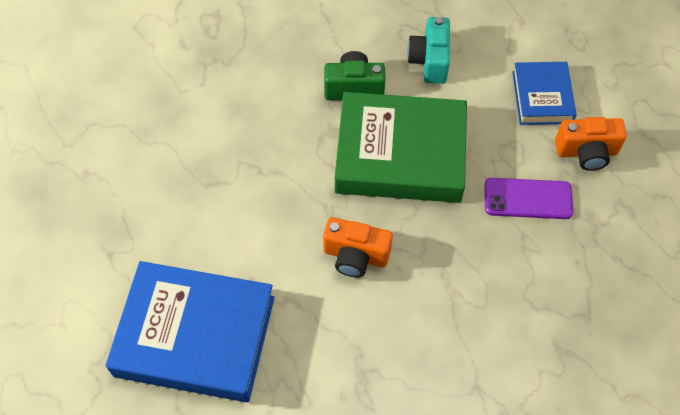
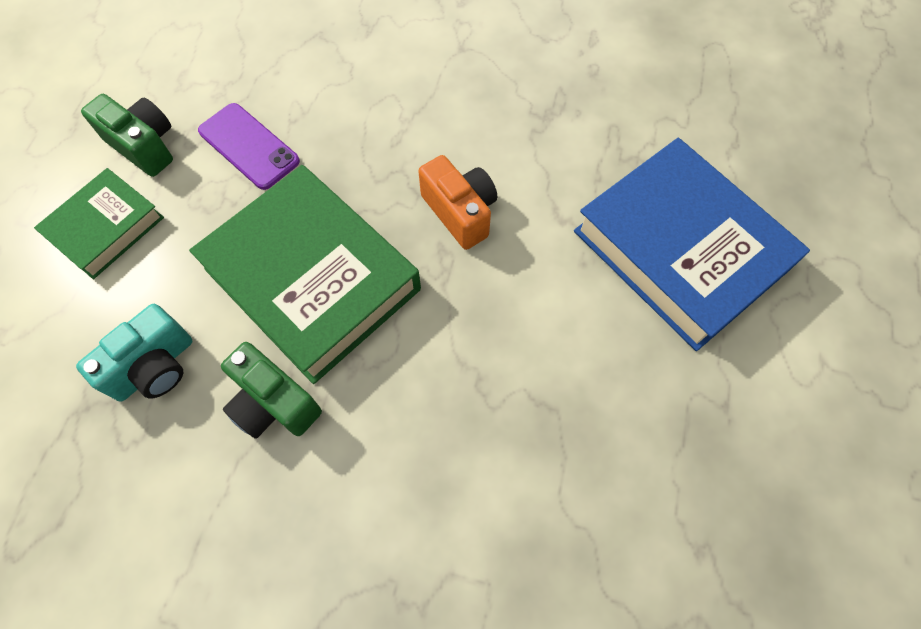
camera: 140 degrees left, 5 degrees up
blue book [512,62,577,125] -> green book [34,168,164,279]
orange camera [555,117,627,171] -> green camera [81,94,173,177]

